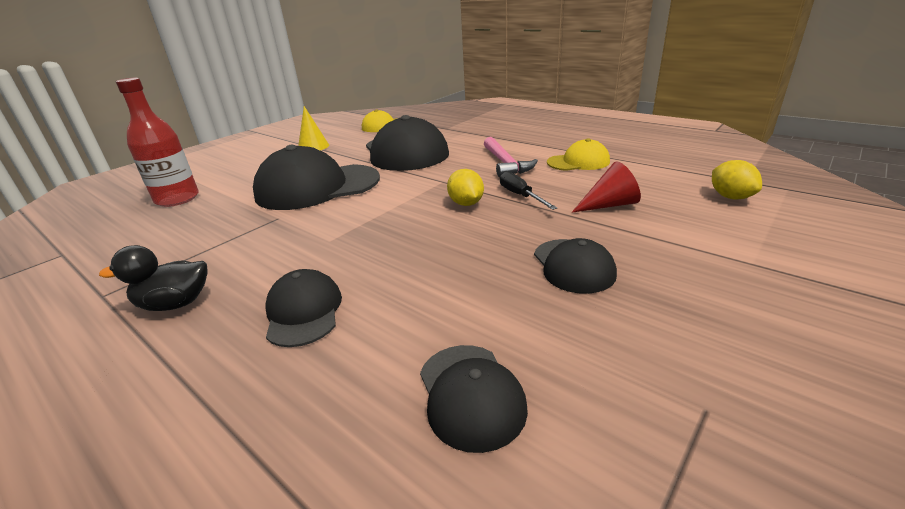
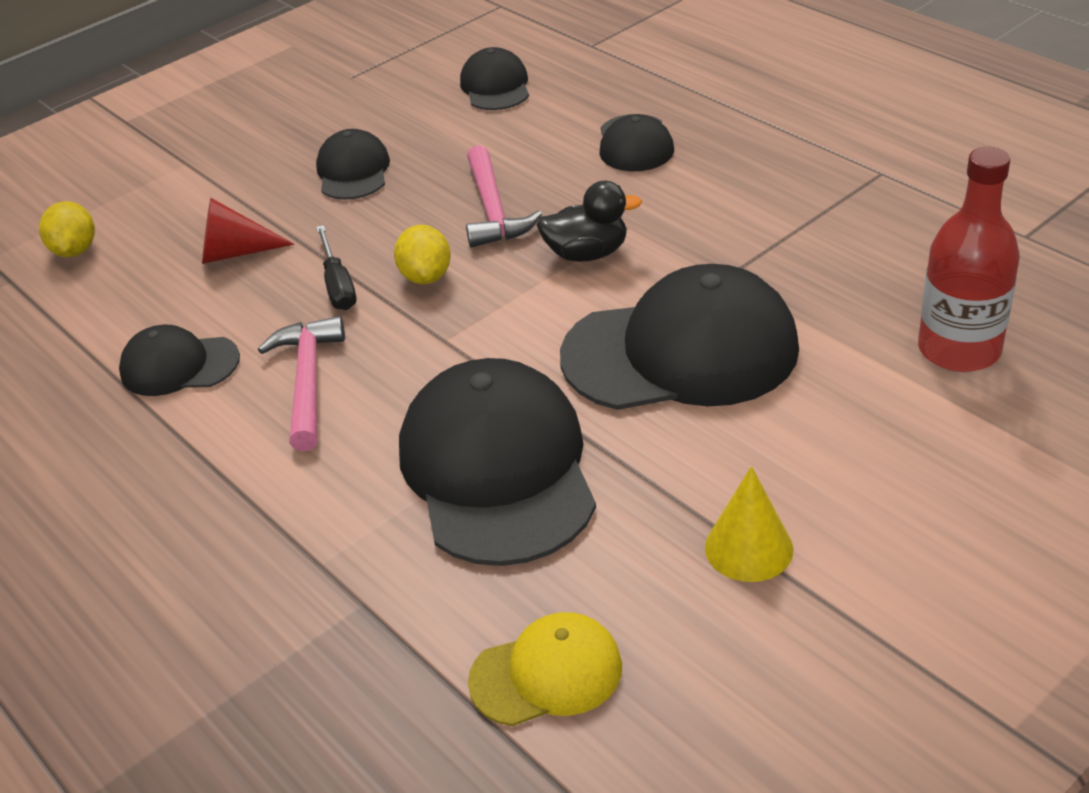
camera: 170 degrees left, 10 degrees up
black duck [99,245,208,311] -> black duck moved to [536,181,642,262]
yellow cap [547,138,610,171] -> black cap [119,325,240,396]
none -> pink hammer [466,145,542,248]

